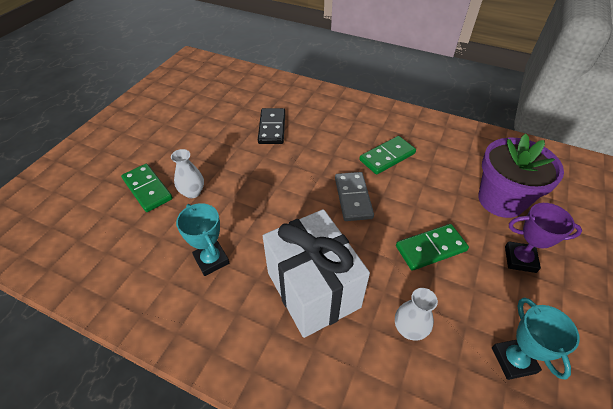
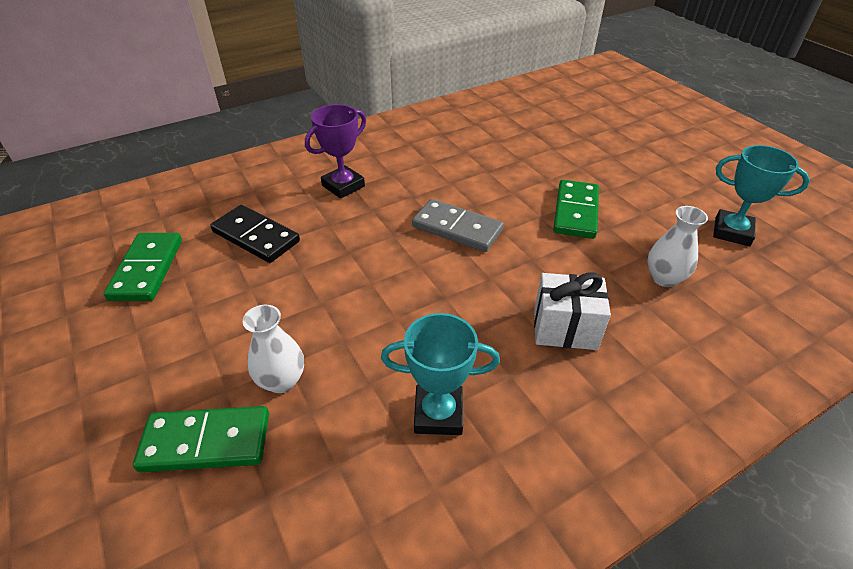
camera: 55 degrees left, 5 degrees down
white gift [263,209,370,338] -> white gift [534,272,611,350], size x0.53
green domino [360,136,416,175] -> green domino moved to [104,233,182,301]
purple flower pot [478,134,564,218] -> none
purple trophy [505,203,582,273] -> purple trophy moved to [305,104,366,199]

